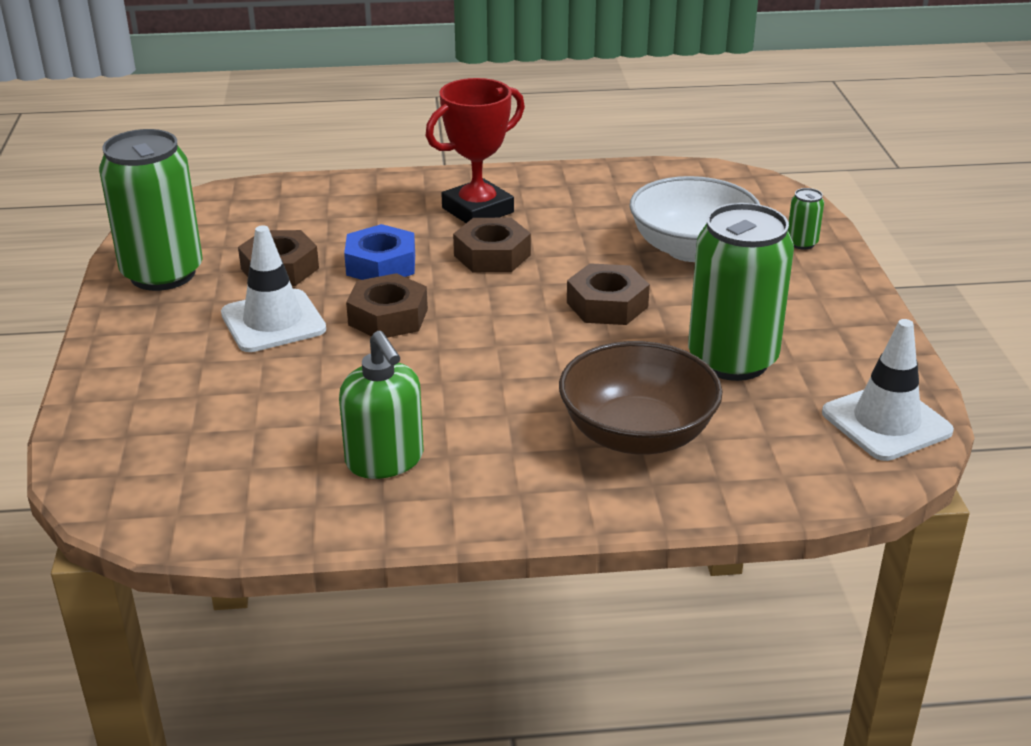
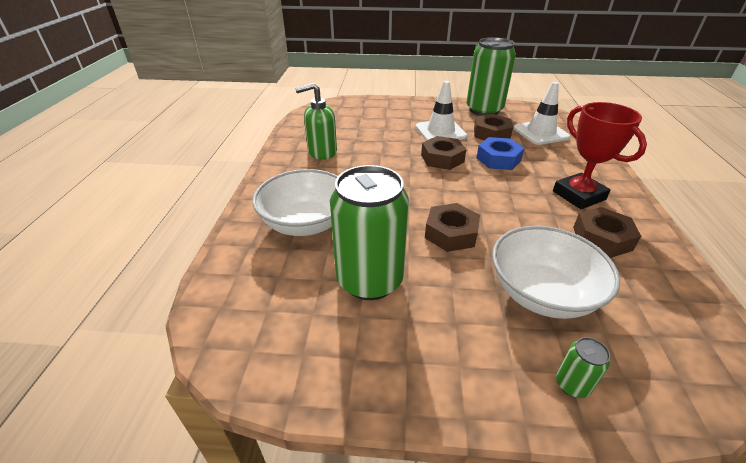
camera: 100 degrees right, 5 degrees up
brown nut [453,218,531,272] -> brown nut moved to [573,207,641,258]
brown bowl [559,341,723,455] -> white bowl [252,169,338,236]
white traffic cone [822,319,954,461] -> white traffic cone moved to [514,82,571,145]

